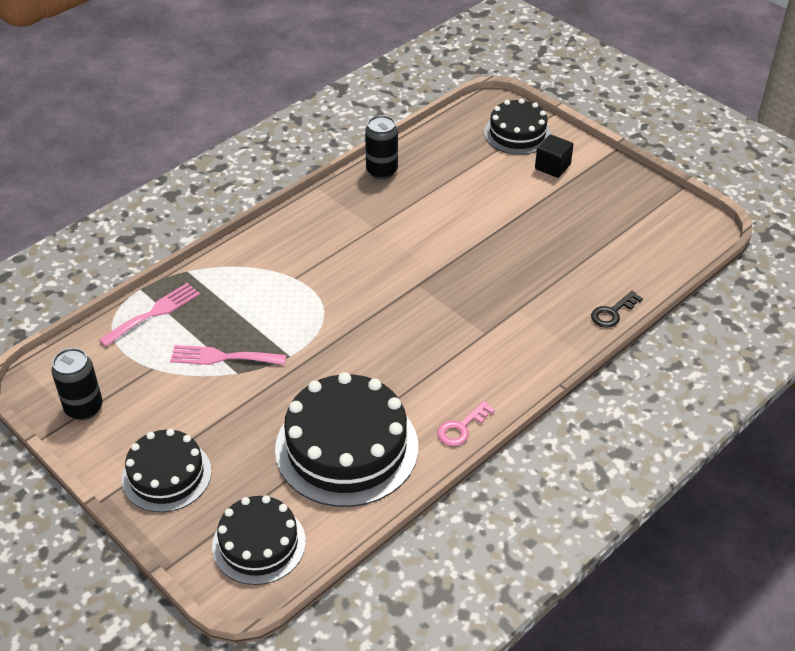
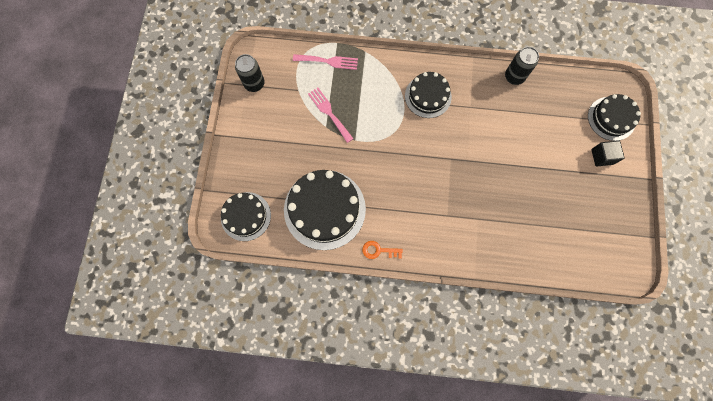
camera: 50 degrees right, 30 degrees up
black cake [122,429,211,512] -> black cake moved to [405,72,452,118]
pink key [437,401,495,446] -> orange key [362,241,403,259]
black key [591,291,643,328] -> none

